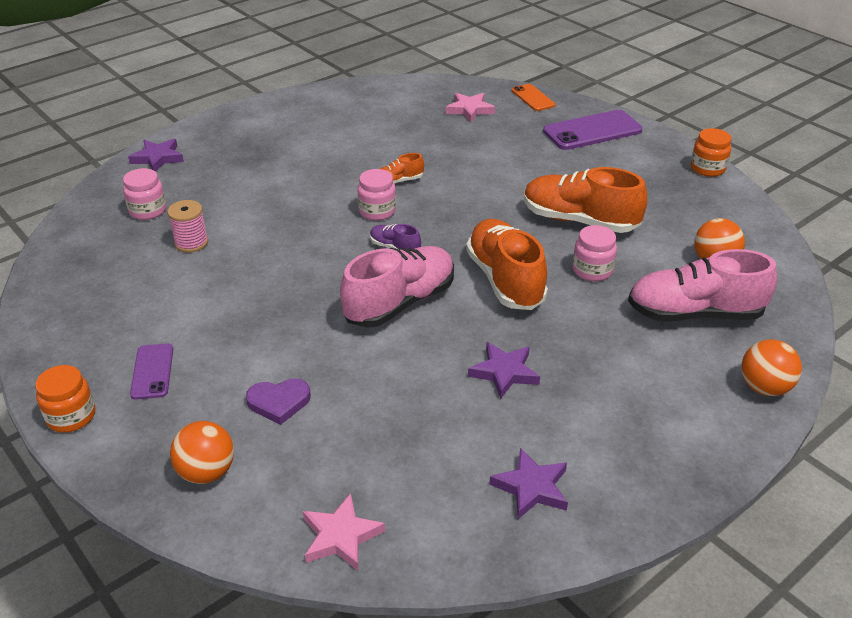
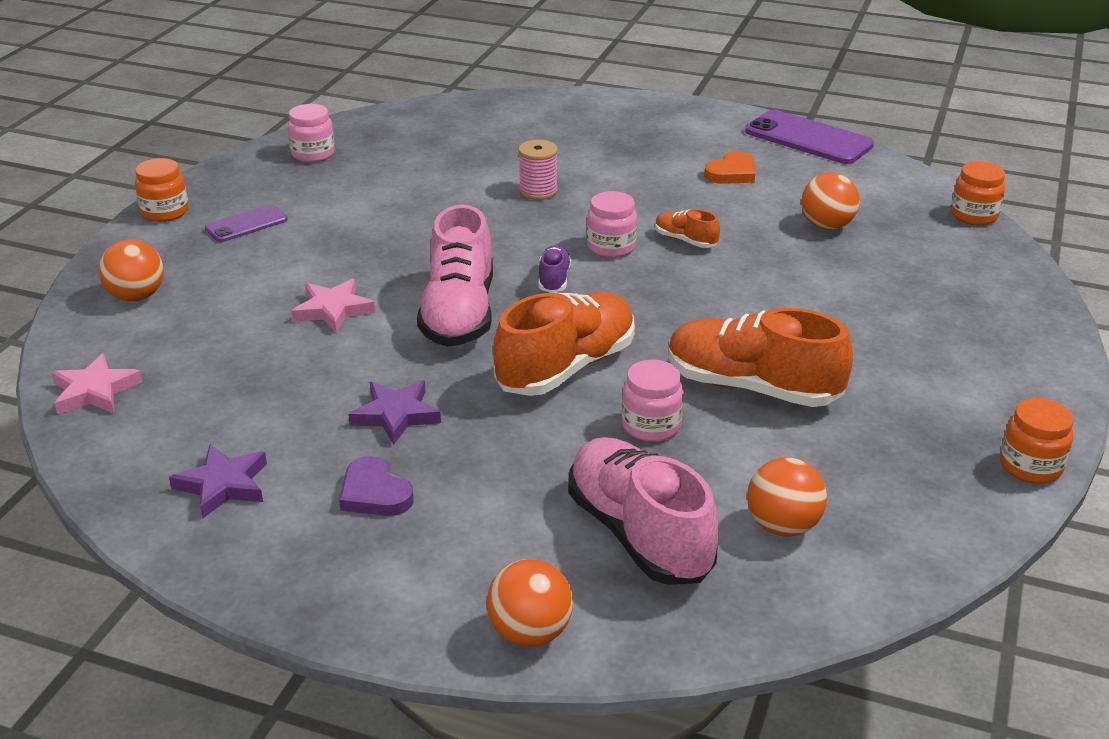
camera: 60 degrees right, 5 degrees down
pink jar [123,168,166,220] -> pink jar moved to [288,104,335,163]
purple star [128,139,184,172] -> none
pink spool [167,200,208,253] -> pink spool moved to [518,140,558,200]
purple heart [246,378,311,425] -> purple heart moved to [339,456,414,516]
pink shoe [340,246,454,328] -> pink shoe turned 75 degrees clockwise [417,205,493,347]
pink star [446,93,495,123] -> pink star moved to [292,279,375,333]
orange phone [512,84,555,111] -> none
orange shoe [524,167,647,233] -> orange shoe turned 60 degrees counterclockwise [668,308,853,407]
purple phone [543,110,642,150] -> purple phone moved to [745,110,874,164]
none -> orange heart [704,151,755,184]
none -> orange ball [801,172,860,230]
none -> orange jar [951,161,1005,225]

